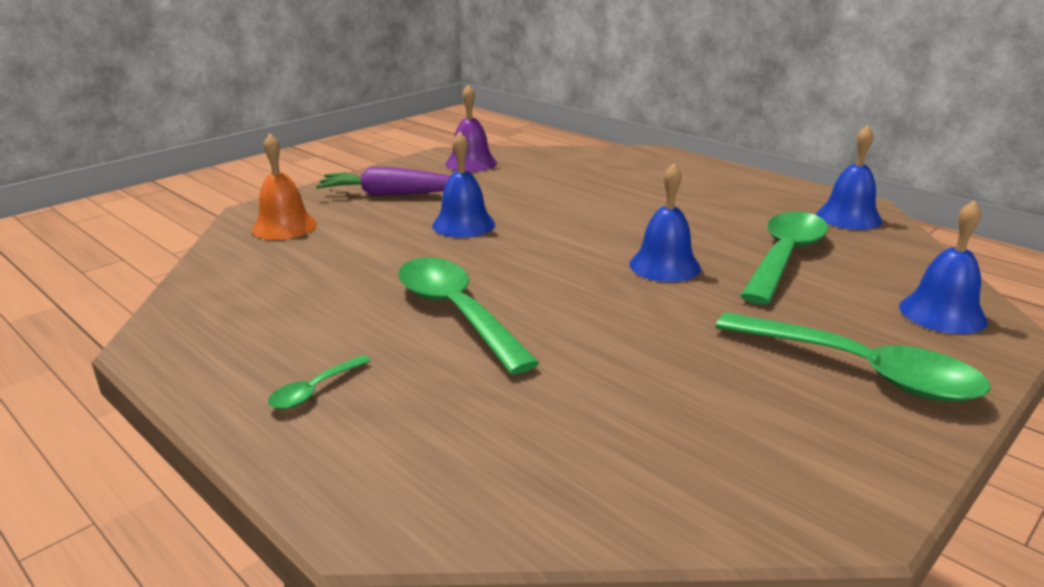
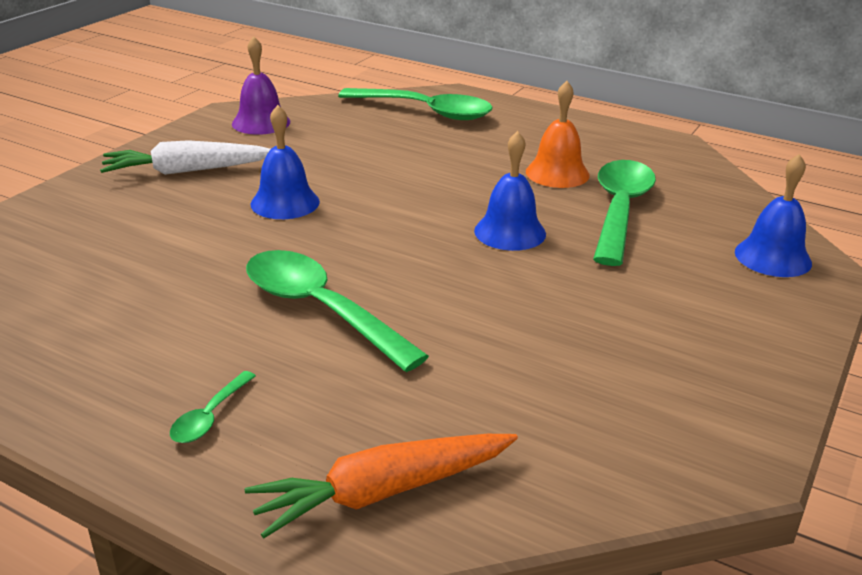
camera: 15 degrees left, 5 degrees up
orange bell [252,133,317,240] -> orange bell moved to [526,81,590,188]
purple carrot [316,167,450,196] -> white carrot [100,140,271,175]
green spoon [715,312,991,401] -> green spoon moved to [338,88,493,120]
blue bell [816,125,882,230] -> none
none -> orange carrot [245,434,518,538]

